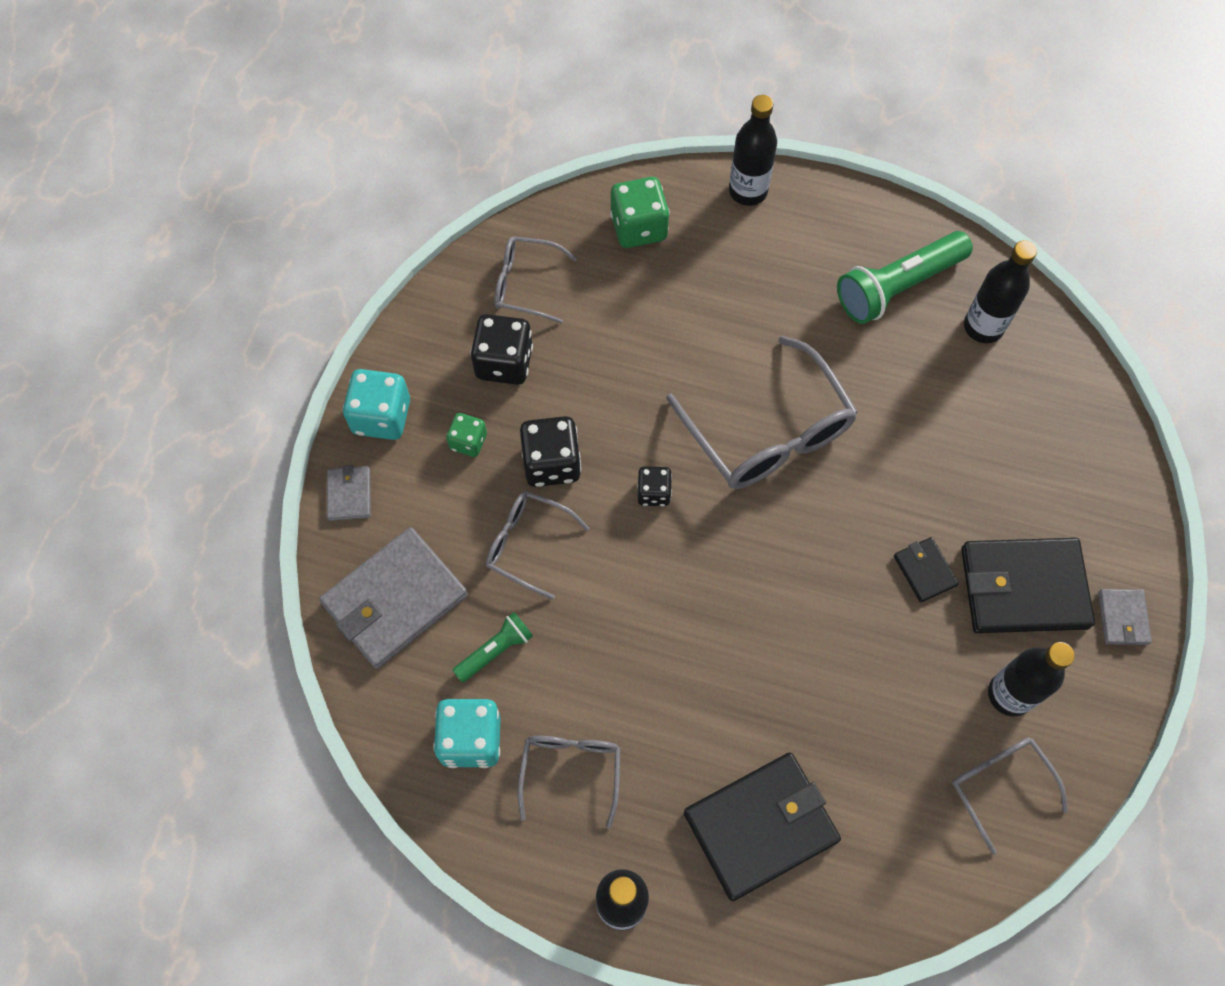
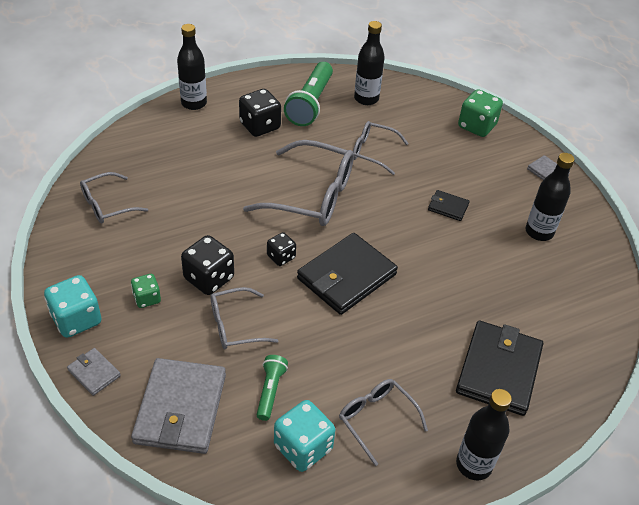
camera: 45 degrees left, 20 degrees down
black dice [470,314,533,385] -> black dice moved to [239,89,281,137]
green dice [610,177,670,248] -> green dice moved to [458,89,503,137]
grey glasses [952,737,1068,855] -> grey glasses moved to [353,121,409,175]
black wallet [961,538,1095,633] -> black wallet moved to [297,233,398,315]

